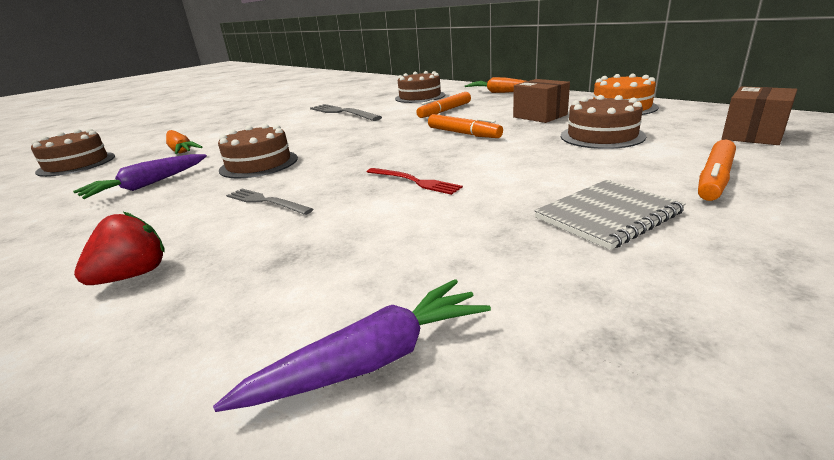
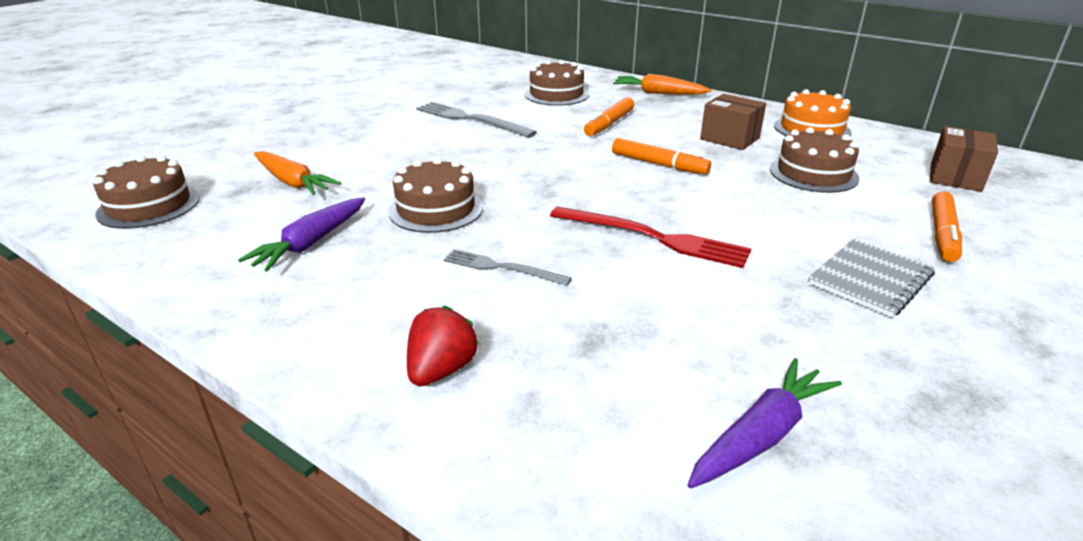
camera: 15 degrees left, 5 degrees up
red fork [367,168,463,195] -> red fork [550,206,751,268], size x1.65

